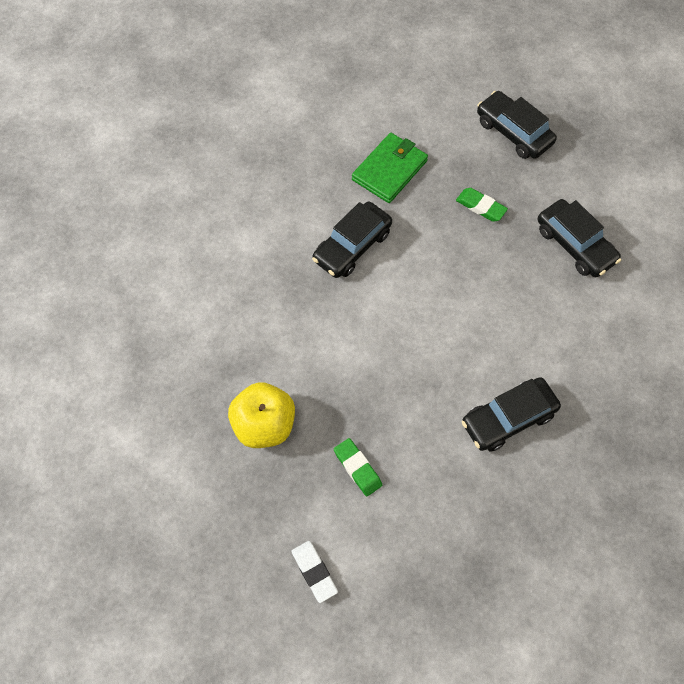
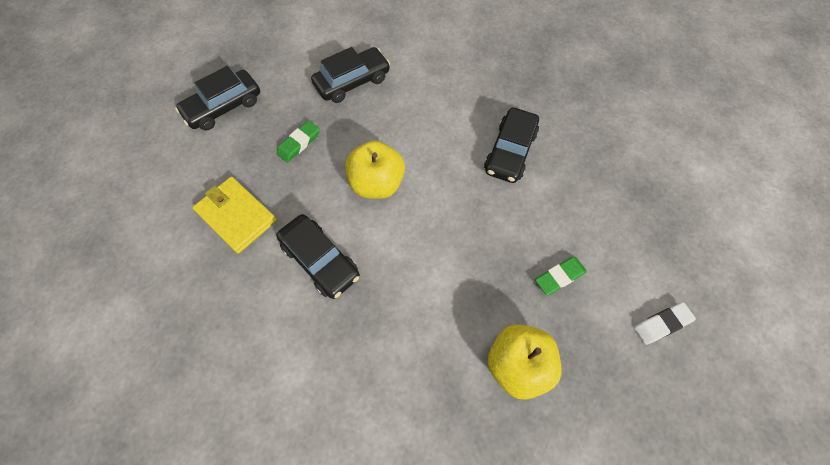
camera: 85 degrees left, 0 degrees up
green wallet [352,133,428,203] -> yellow wallet [192,177,277,254]
black car [462,377,561,452] -> black car turned 45 degrees clockwise [484,108,539,183]
none -> yellow apple [345,141,405,199]

